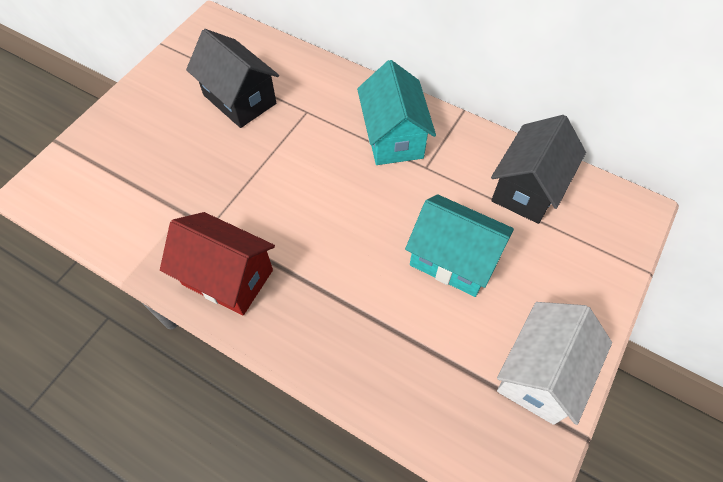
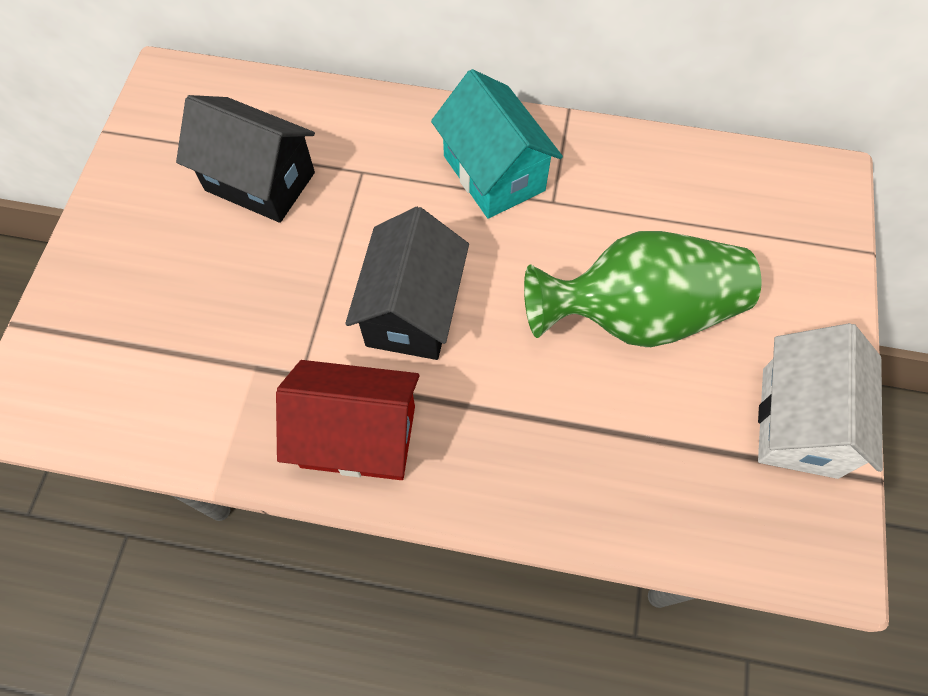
camera: 20 degrees left, 5 degrees up
turquoise house [405,194,514,297] -> green vase [524,231,762,347]
black house [491,115,586,224] -> black house moved to [345,207,469,360]

